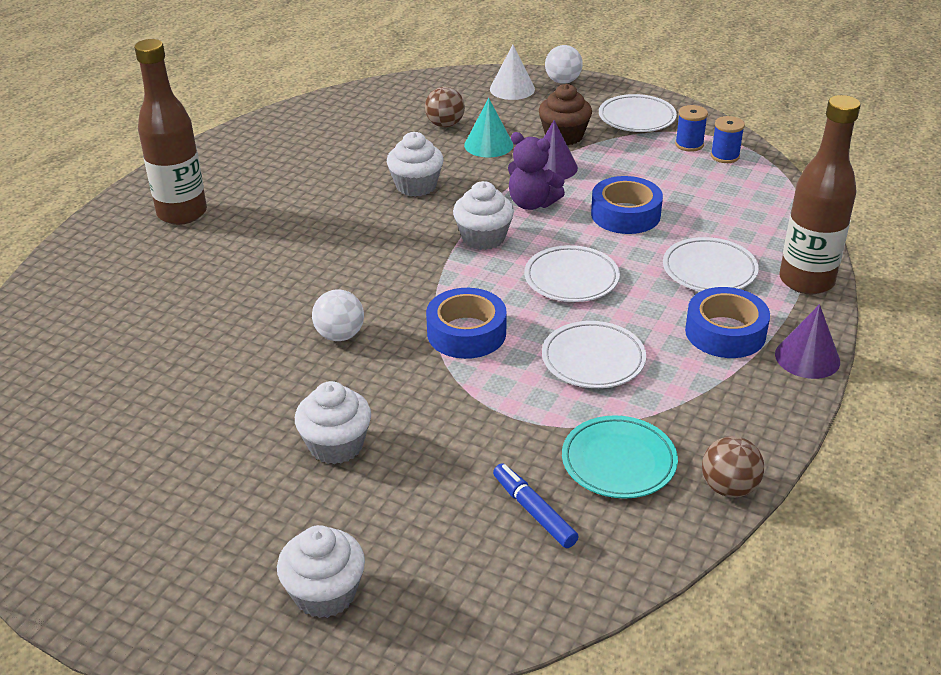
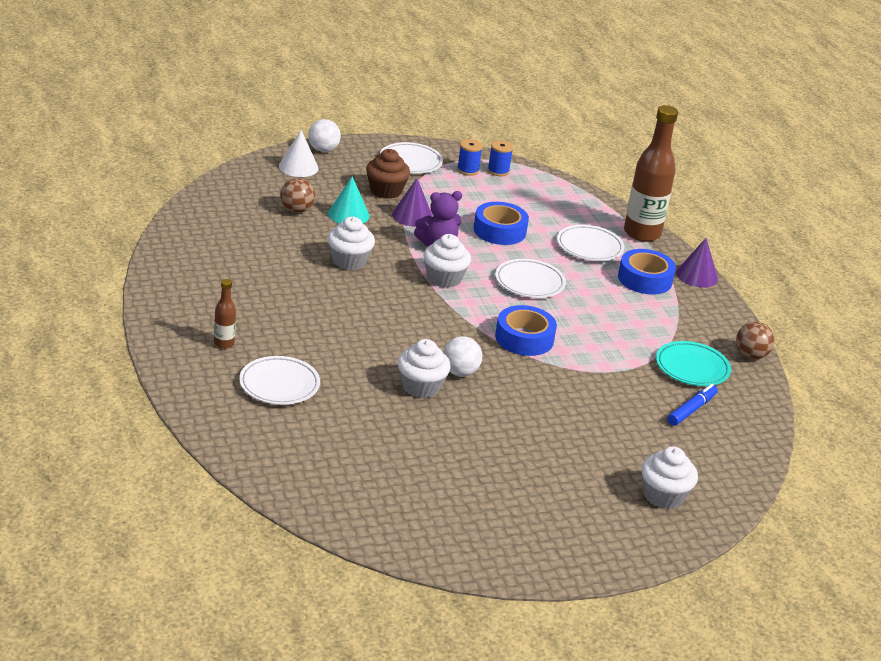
camera: 50 degrees left, 5 degrees down
brown bottle [134,39,207,225] -> brown bottle [214,279,236,349], size x0.46
white cupcake [295,381,371,464] -> white cupcake moved to [398,339,451,398]
blue marker [493,463,579,548] -> blue marker turned 120 degrees clockwise [668,384,718,426]
white plate [542,321,646,388] -> white plate moved to [239,356,320,405]

